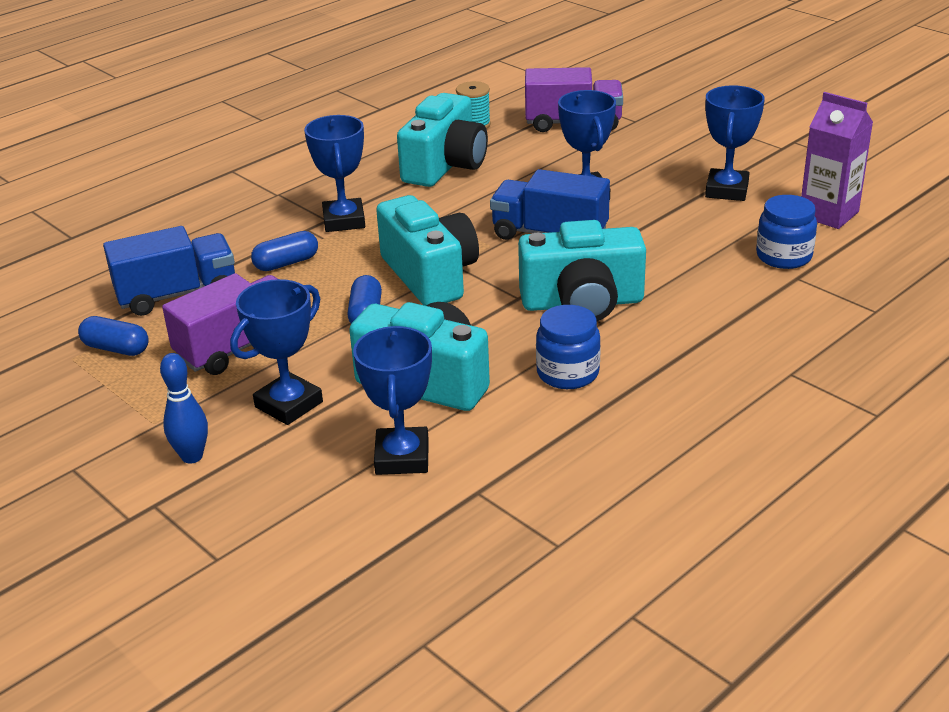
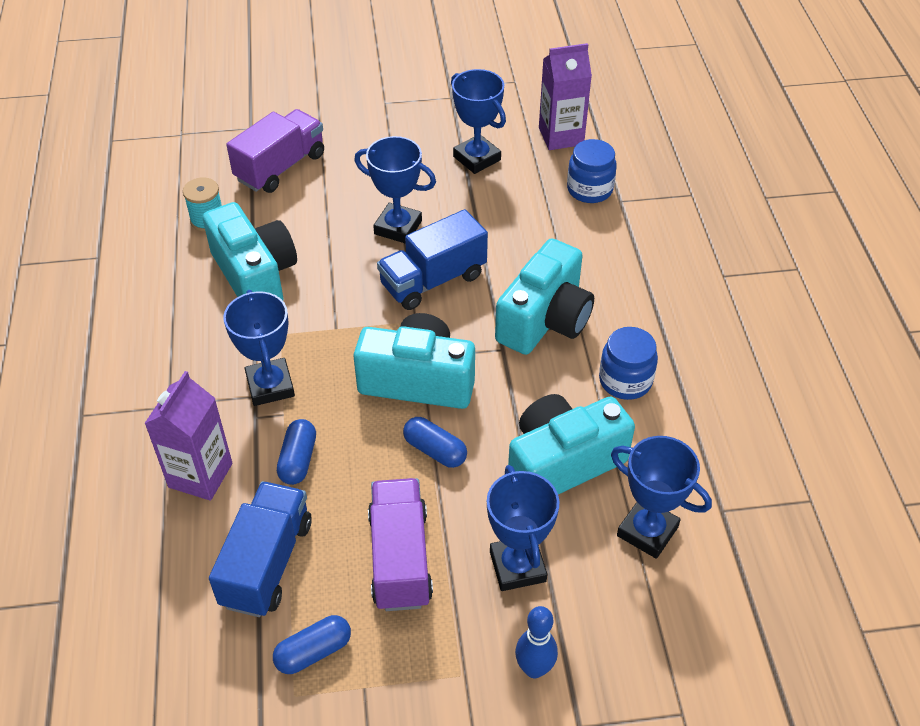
camera: 55 degrees left, 15 degrees up
blue trophy [304,115,365,232] -> blue trophy turned 45 degrees clockwise [223,290,295,406]
none -> purple carton [144,371,232,501]

